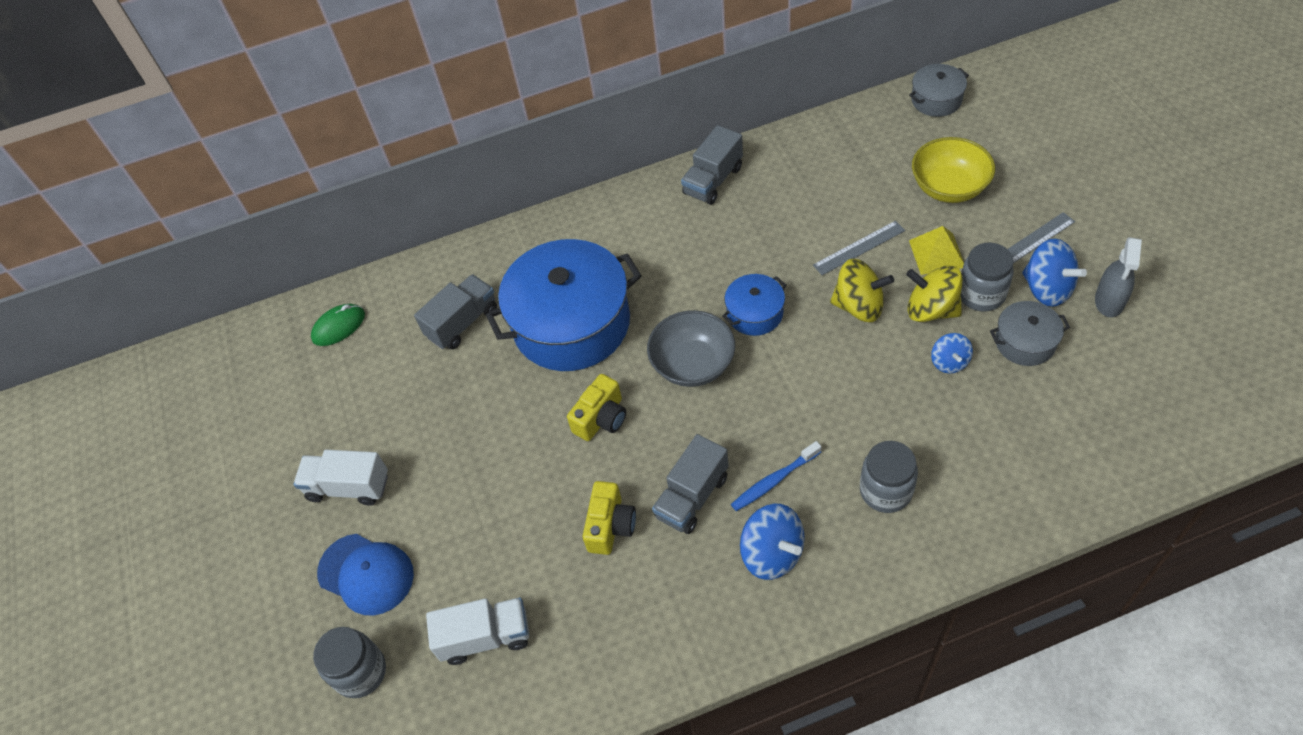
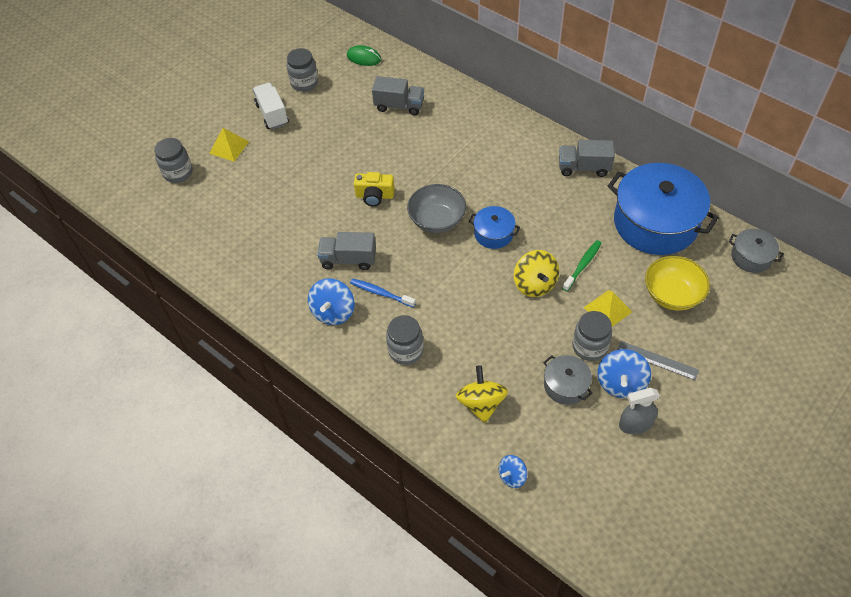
camera: 55 degrees right, 0 degrees up
blue cap [317,534,414,616] -> yellow pyramid [209,128,249,162]
white truck [426,598,529,665] -> none
blue pot [486,239,642,371] -> blue pot moved to [608,163,719,255]
yellow camera [583,481,636,555] -> none
grey ruler [813,221,905,275] -> green toothbrush [562,240,602,291]
yellow spinning top [906,265,962,322] -> yellow spinning top moved to [456,365,508,423]
blue spinning top [931,333,973,374] -> blue spinning top moved to [499,455,527,488]
none -> grey jar [287,48,318,92]

